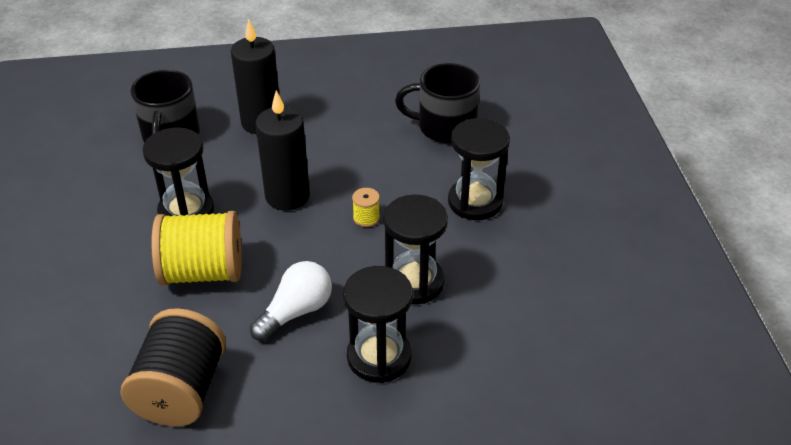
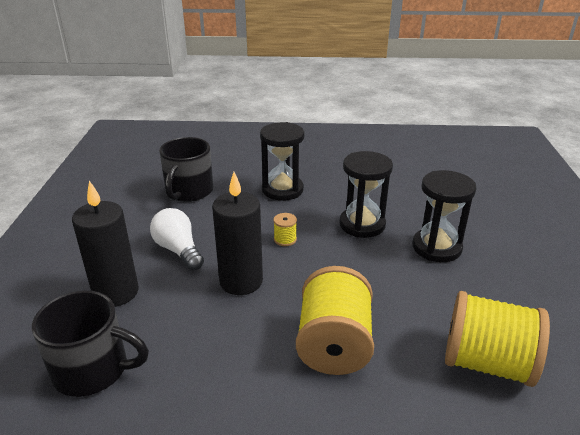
camera: 80 degrees left, 10 degrees down
black spool [121,308,226,427] -> yellow spool [445,291,550,387]
black hourglass [142,127,214,216] -> none
white light bulb [250,261,332,341] -> white light bulb moved to [150,208,204,270]

